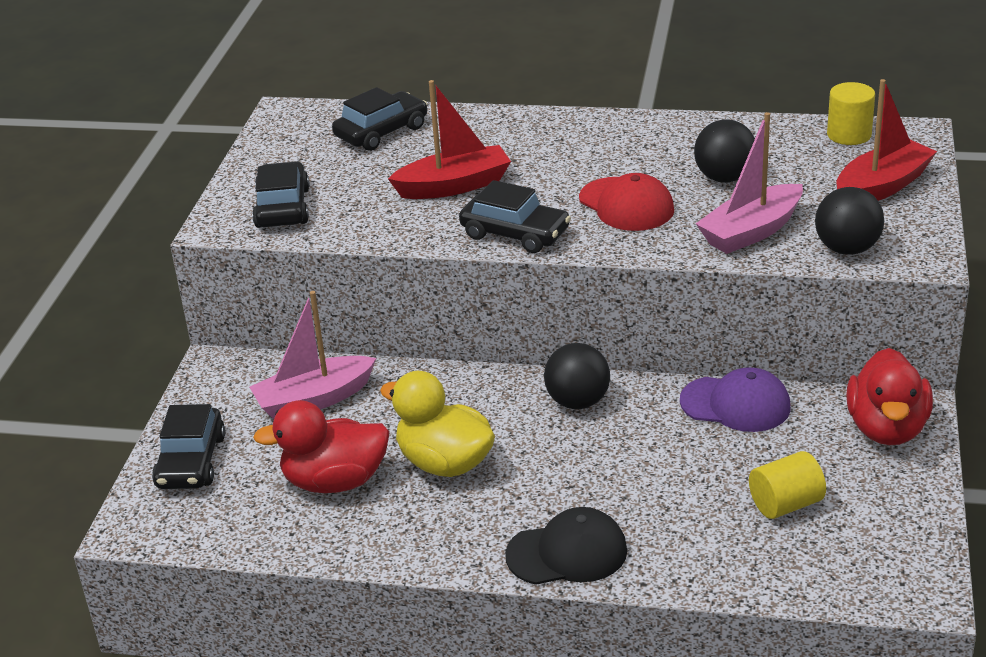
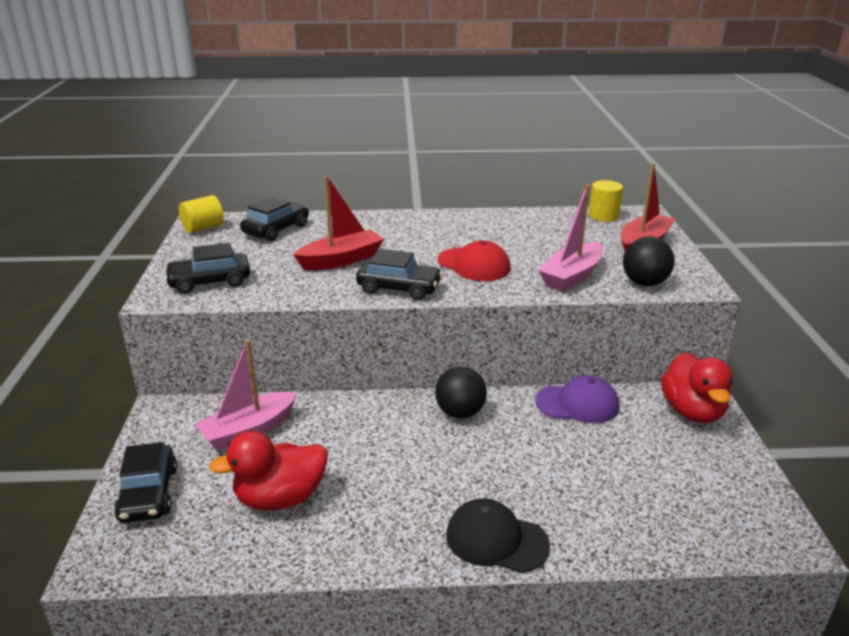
camera: 15 degrees left, 5 degrees down
black car [252,161,310,228] -> black car turned 90 degrees counterclockwise [165,243,250,294]
yellow duck [380,371,495,477] -> none
black cap [505,507,627,585] -> black cap turned 135 degrees counterclockwise [446,498,550,573]
black ball [694,119,755,183] -> none
yellow cylinder [749,451,826,519] -> yellow cylinder moved to [179,195,224,233]

